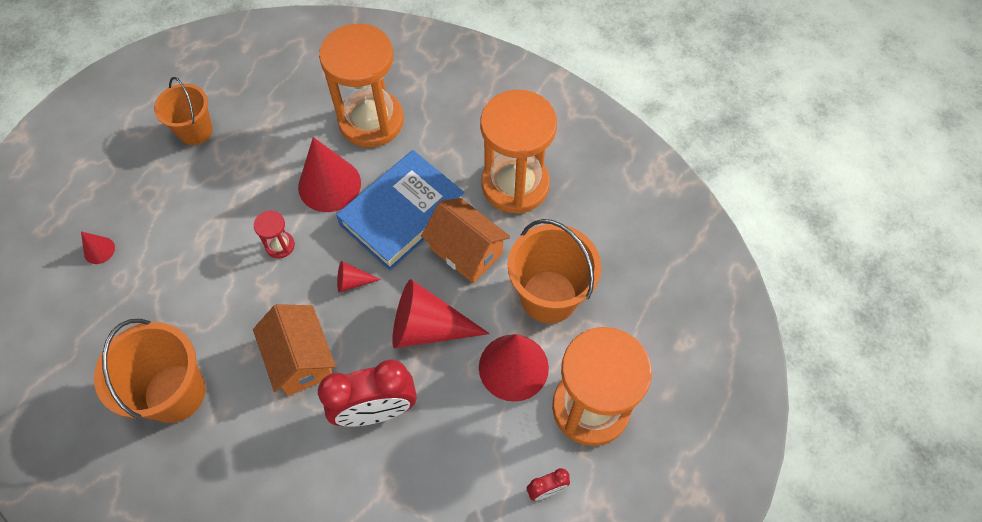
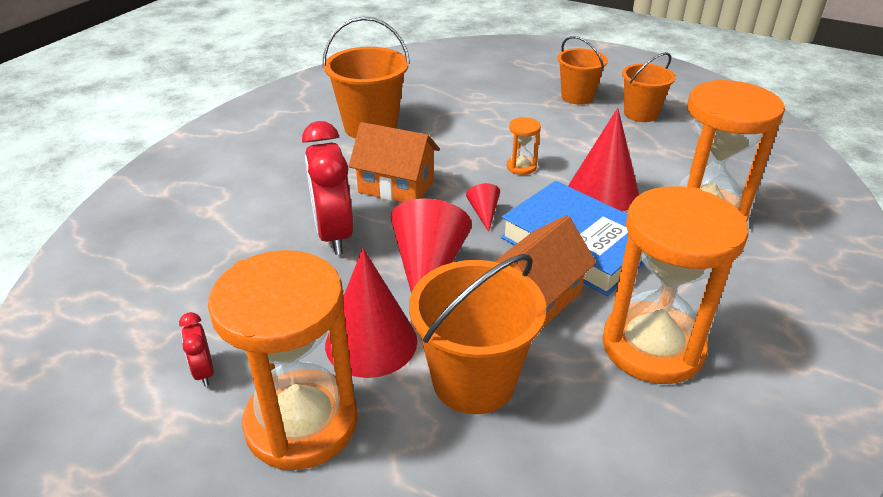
camera: 90 degrees right, 25 degrees down
red cone [81,231,115,264] -> none
orange house [253,304,336,396] -> orange house turned 45 degrees clockwise [349,122,440,202]
red hourglass [254,211,295,259] -> orange hourglass [507,117,541,175]
none -> orange bucket [557,36,608,105]

